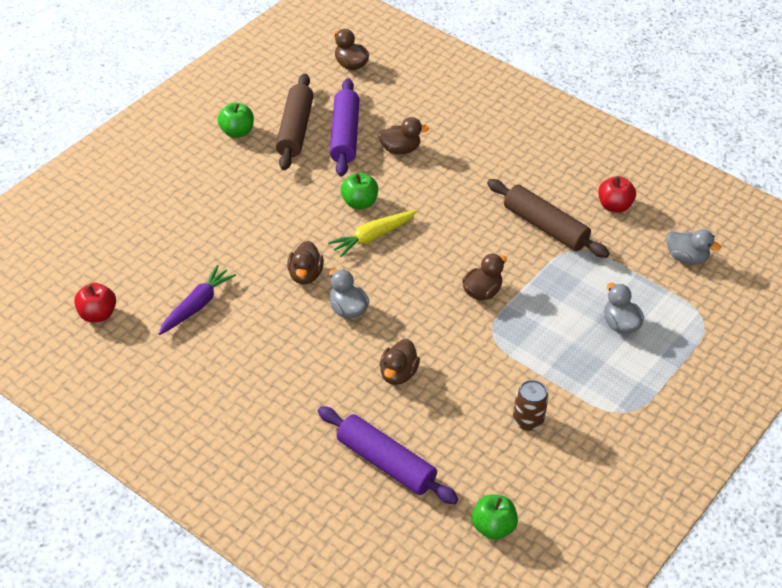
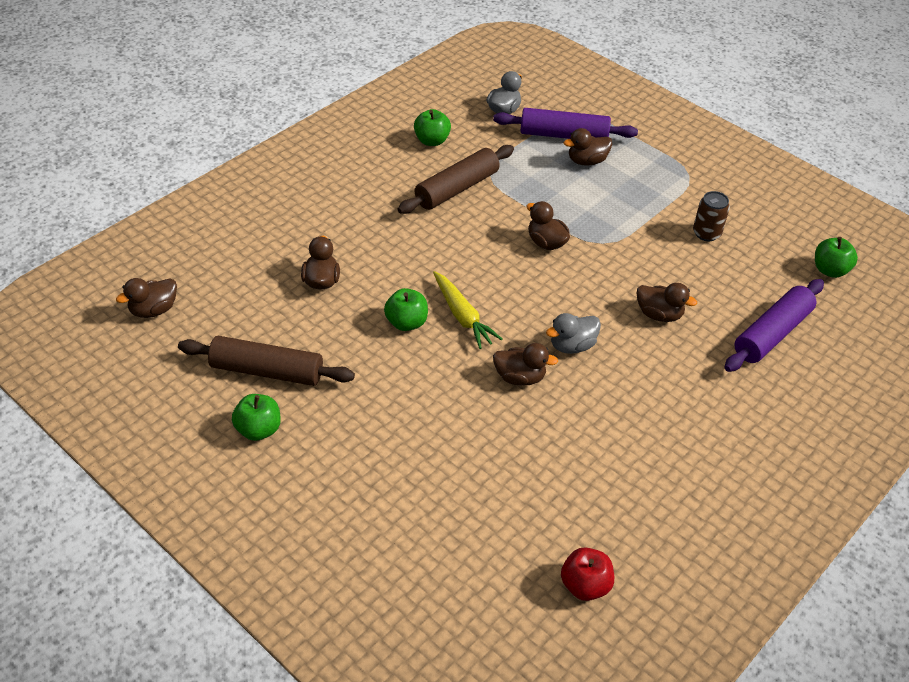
camera: 85 degrees left, 0 degrees up
purple carrot [158,265,236,335] -> none
purple rolling pin [330,78,360,176] -> purple rolling pin moved to [493,108,638,139]
red apple [598,176,636,213] -> green apple [414,109,451,146]
grey duck [604,283,644,334] -> brown duck [563,128,612,166]

